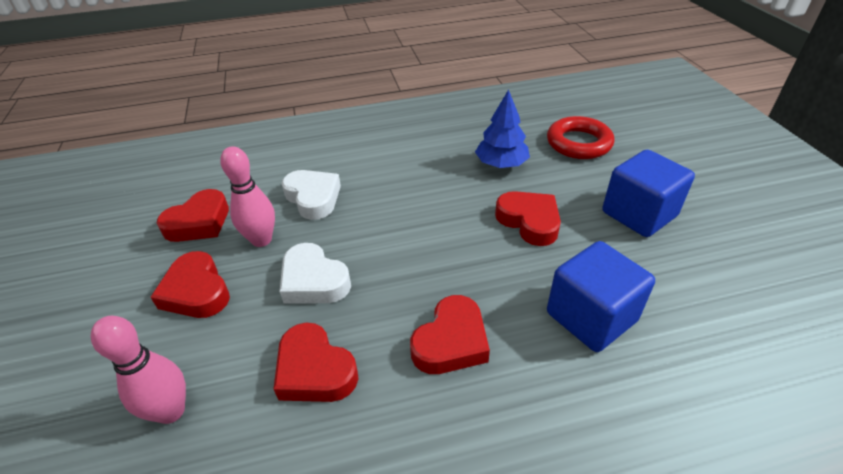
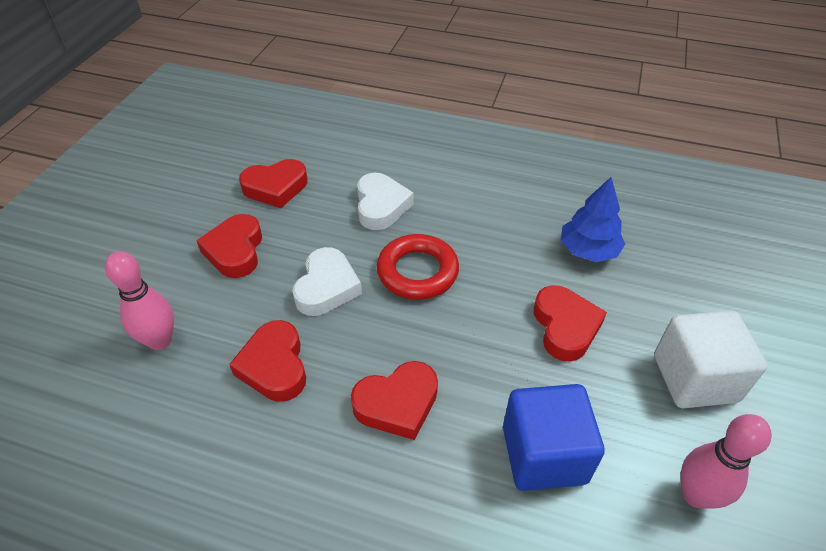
camera: 30 degrees right, 5 degrees up
pink bowling pin [220,146,275,247] -> pink bowling pin moved to [681,414,772,509]
white heart [279,243,351,304] -> white heart turned 150 degrees counterclockwise [292,247,362,316]
red ring [547,116,614,159] -> red ring moved to [377,234,459,300]
blue cube [602,150,695,237] -> white cube [654,311,768,408]

